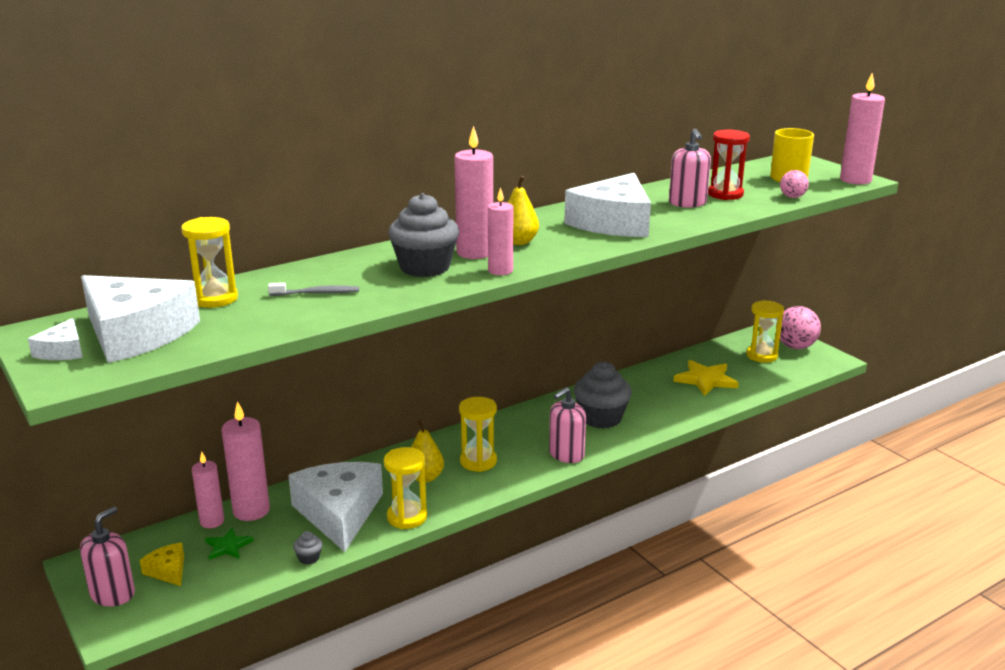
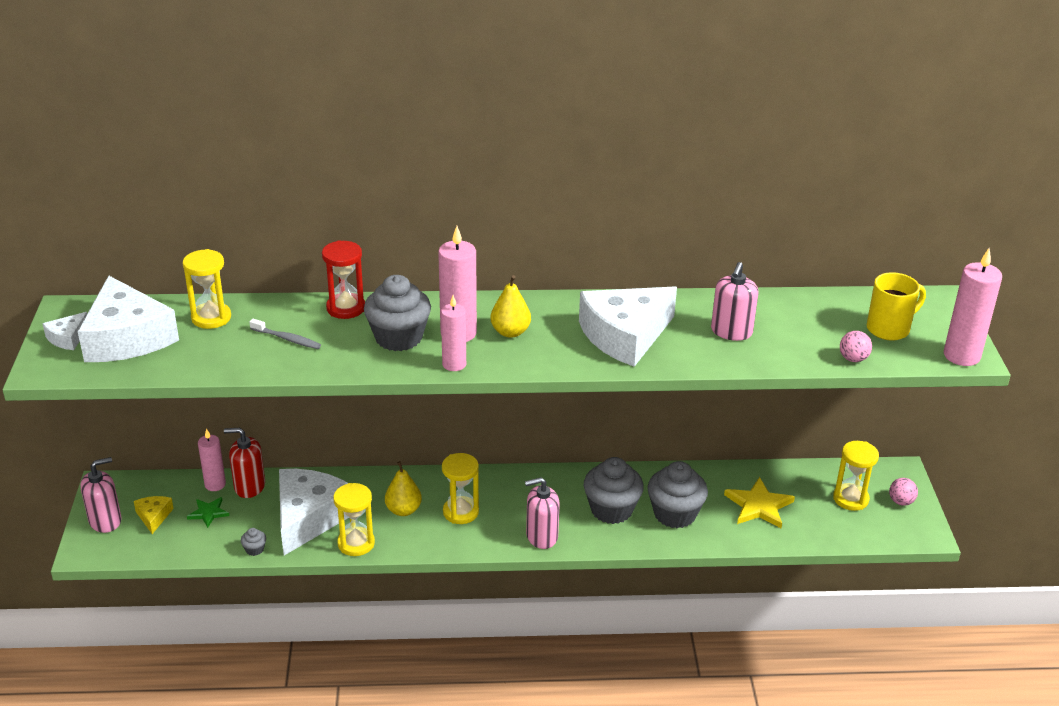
camera: 30 degrees right, 10 degrees up
pink candle [221,401,270,521] -> red soap dispenser [224,428,265,498]
red hourglass [708,130,750,200] -> red hourglass moved to [322,240,365,319]
pink ball [776,306,821,349] -> pink ball [889,478,918,506], size x0.55
none -> grey cupcake [647,461,708,528]

